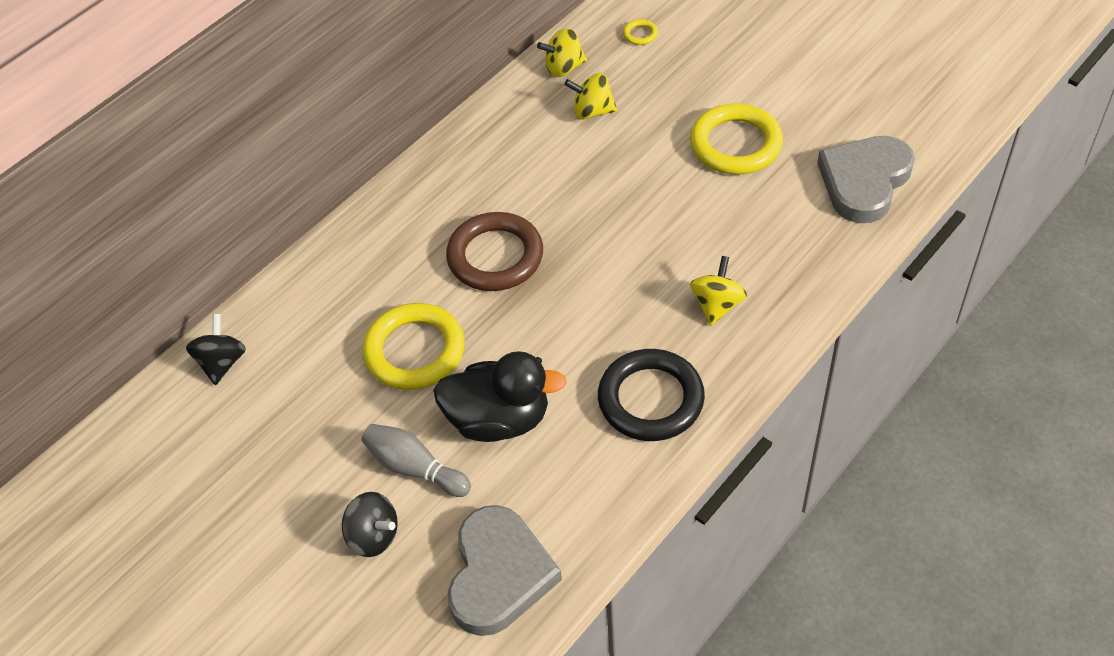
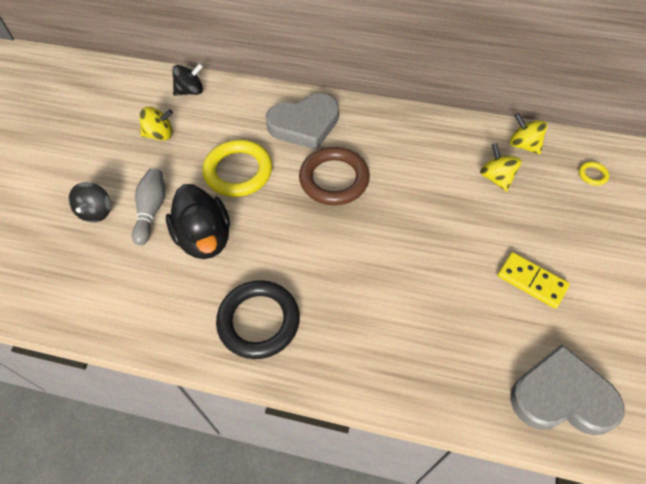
camera: 60 degrees right, 5 degrees up
grey heart [448,505,562,636] -> grey heart moved to [266,93,339,150]
yellow ring [690,103,783,175] -> yellow domino [497,252,570,309]
yellow spinning top [690,256,747,326] -> yellow spinning top moved to [139,107,173,141]

